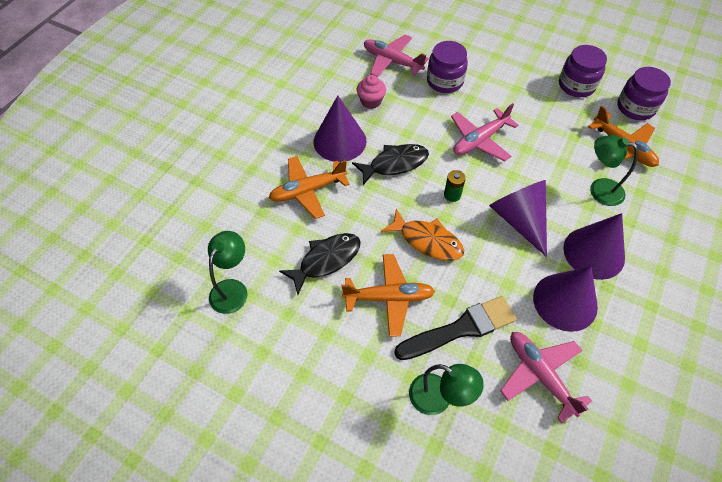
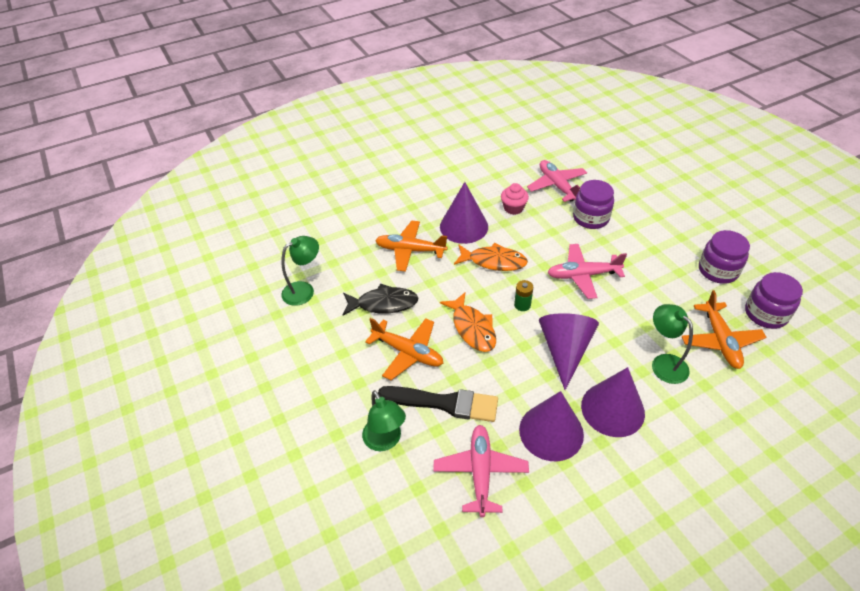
camera: 35 degrees right, 10 degrees down
black fish [352,144,429,185] -> orange fish [454,243,528,271]

